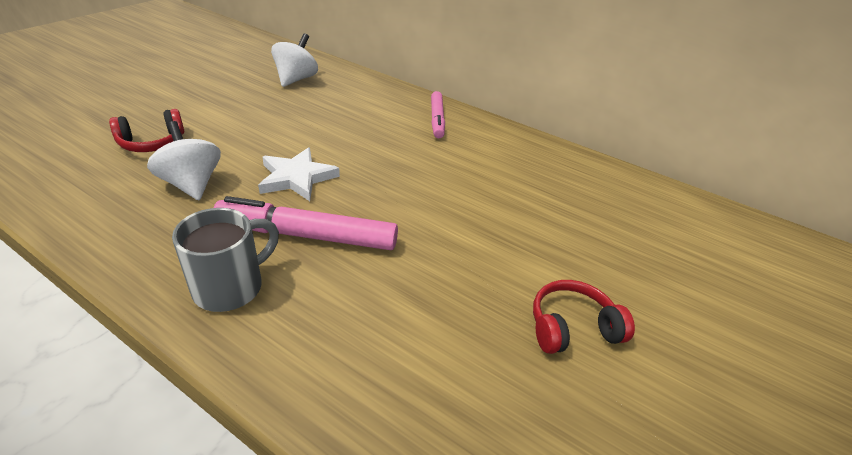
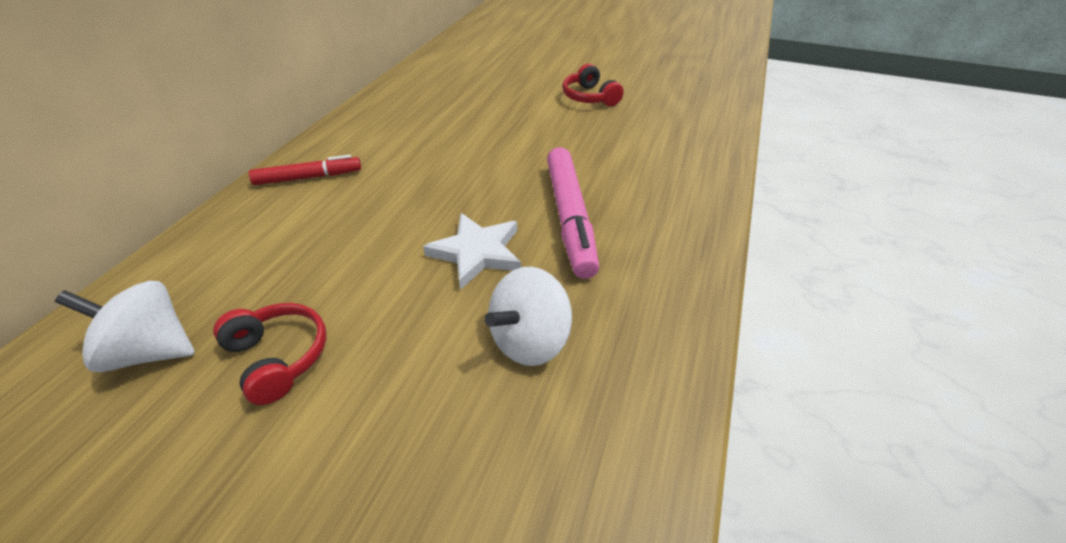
camera: 100 degrees left, 5 degrees up
red headphones [109,109,184,152] -> red headphones moved to [213,303,326,405]
grey mug [172,208,279,312] -> none
pink marker [431,91,445,138] -> red marker [249,155,361,185]

